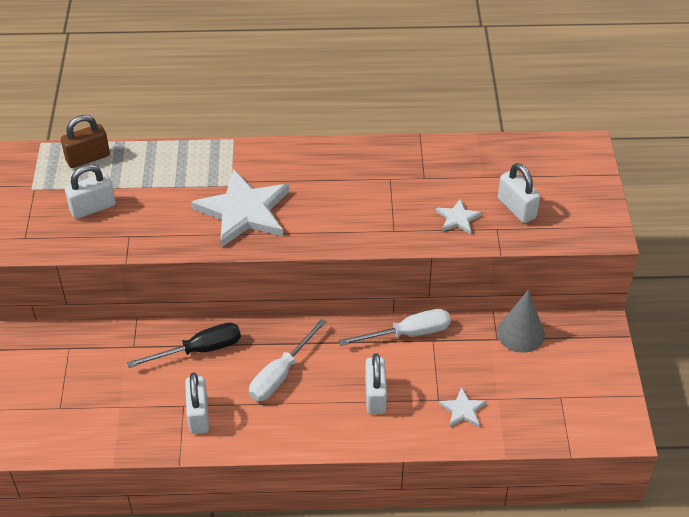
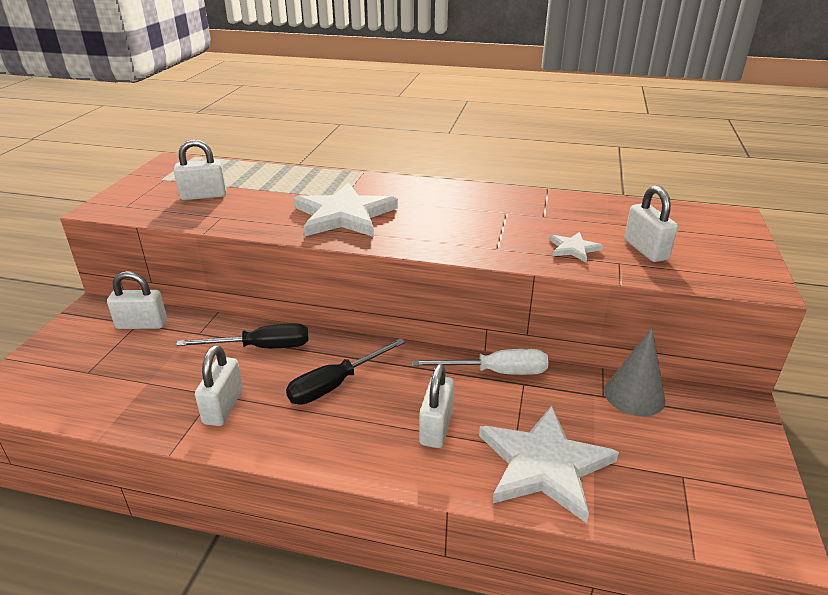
camera: 15 degrees right, 15 degrees down
brown padlock [61,115,110,168] -> none
white screwdriver [249,319,327,401] -> black screwdriver [286,338,405,405]
white star [439,387,487,427] -> white star [479,406,619,523], size x2.18
none -> white padlock [107,271,167,329]

